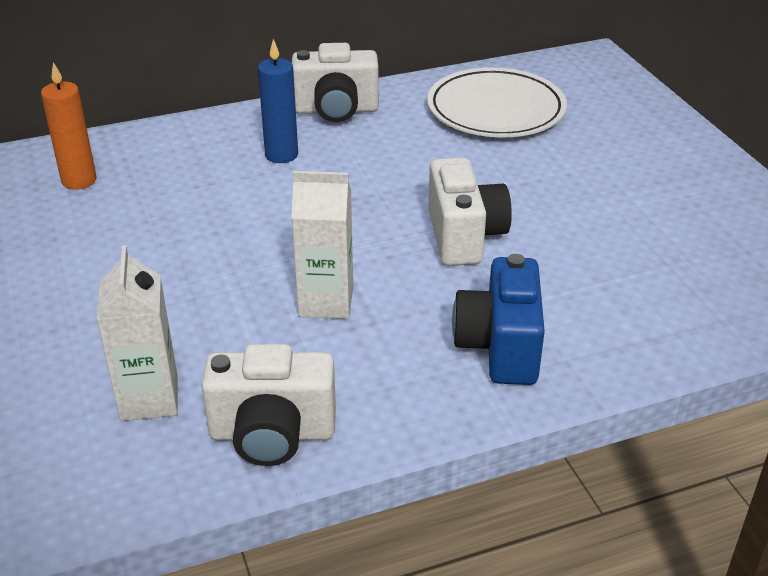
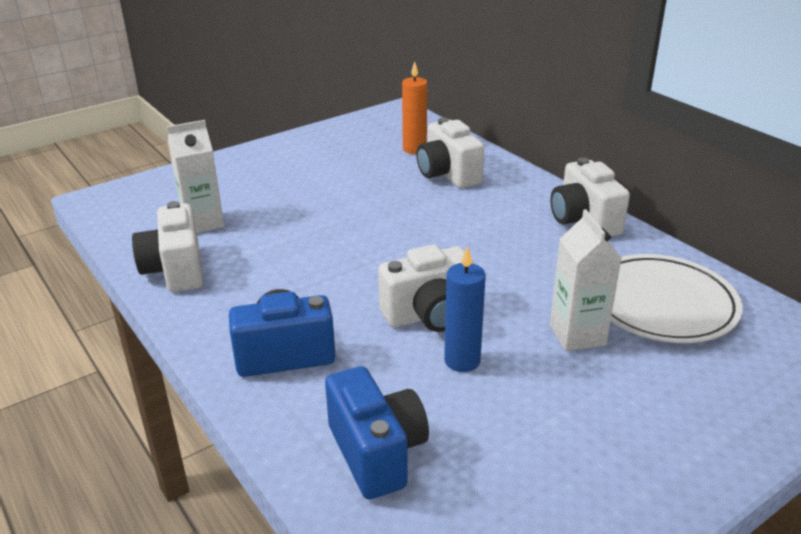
camera: 75 degrees right, 5 degrees down
blue candle [258,39,298,163] -> blue candle moved to [444,246,486,372]
white carton [291,171,353,319] -> white carton moved to [550,209,622,351]
none -> blue camera [325,366,429,500]
none -> white camera [416,117,484,188]

